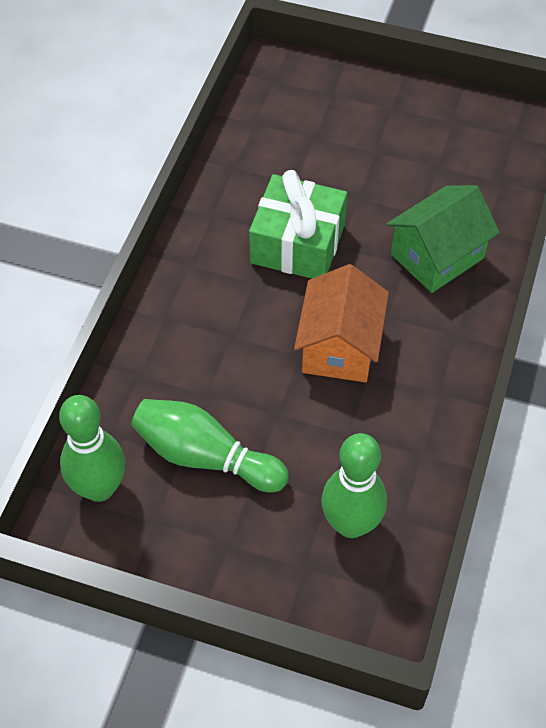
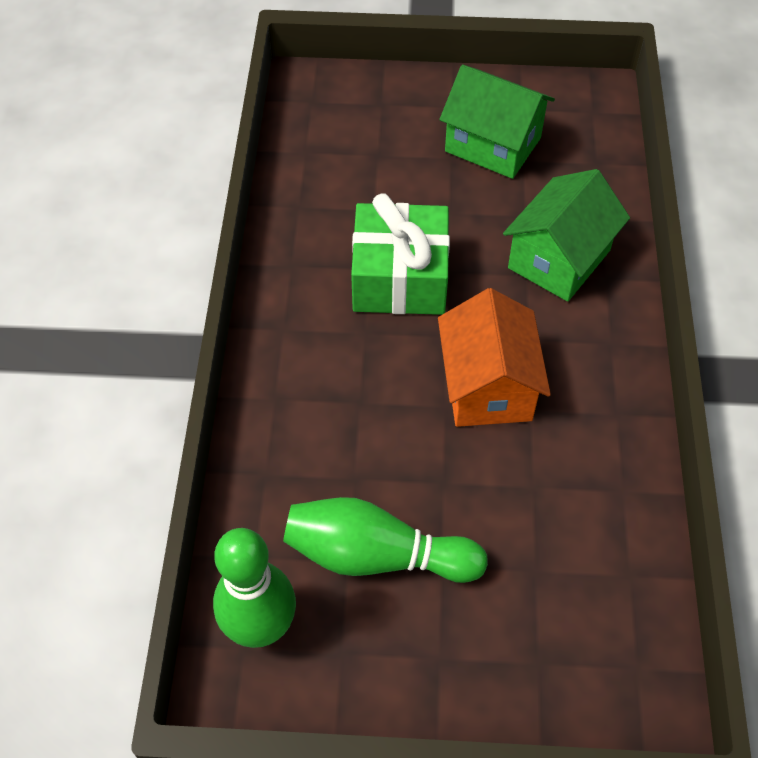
camera: 15 degrees left, 0 degrees up
green bowling pin [321,433,387,538] -> none
none -> green house [440,65,555,179]

